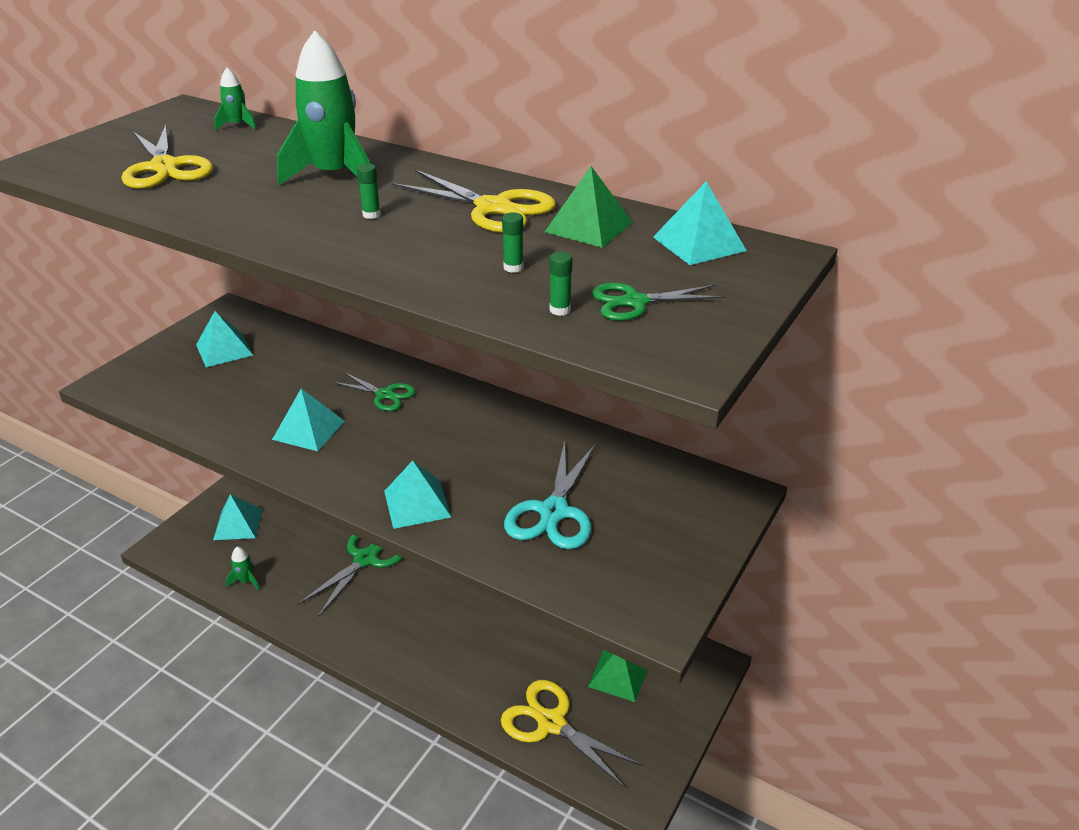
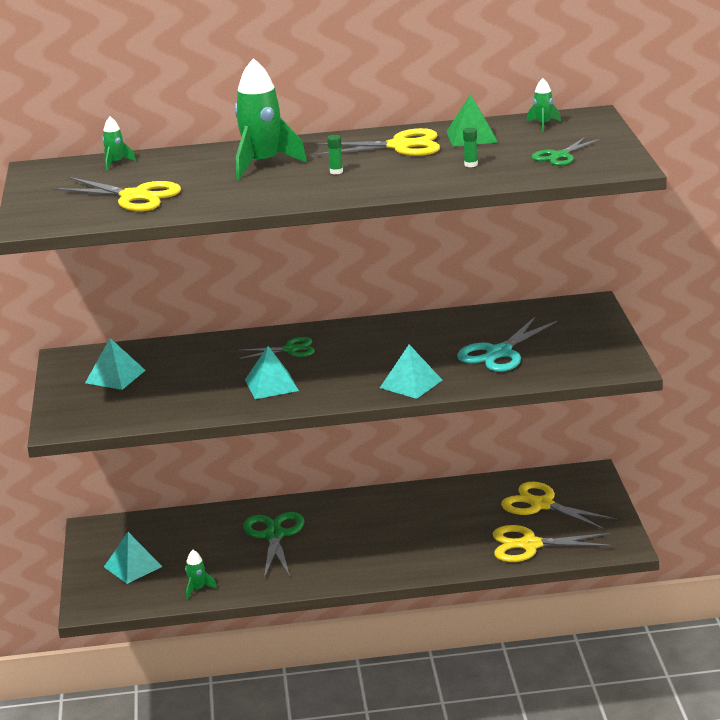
camera: 35 degrees left, 10 degrees down
turquoise scissors [504,440,595,549] -> turquoise scissors turned 60 degrees clockwise [457,317,557,372]
green glue stick [549,252,572,316] -> none
green pyramid [588,650,647,702] -> yellow scissors [501,482,617,530]
turquoise pyramid [653,181,747,265] -> green rocket [526,78,561,132]

